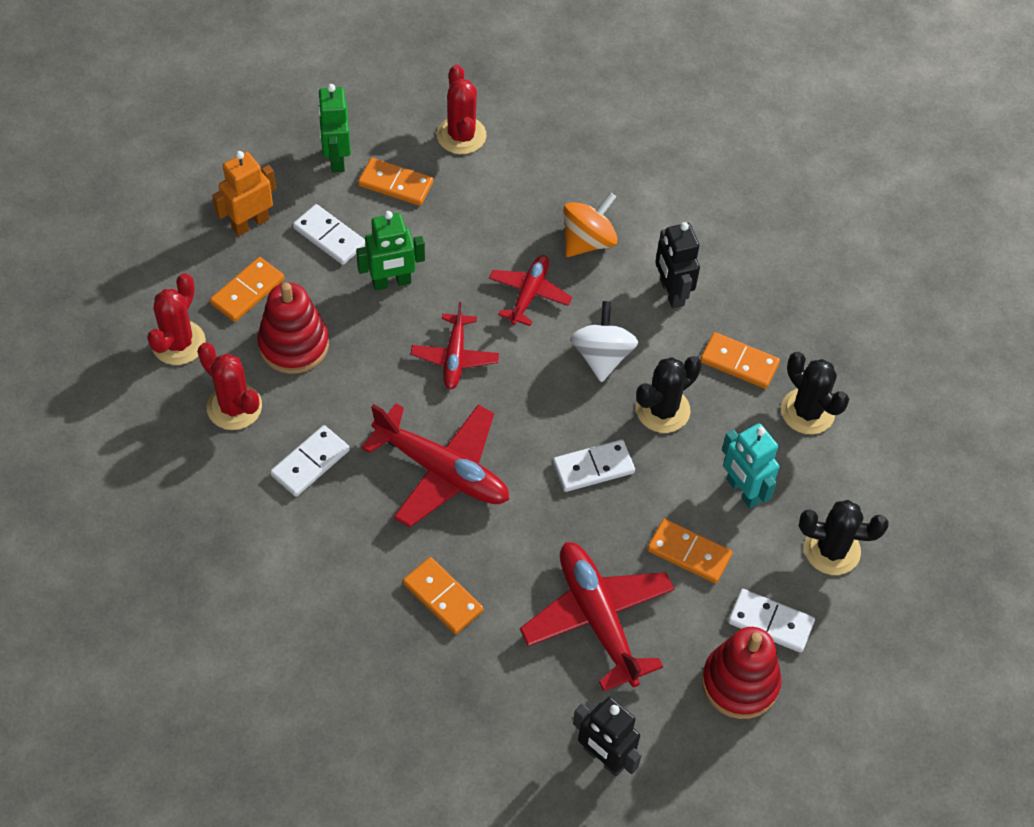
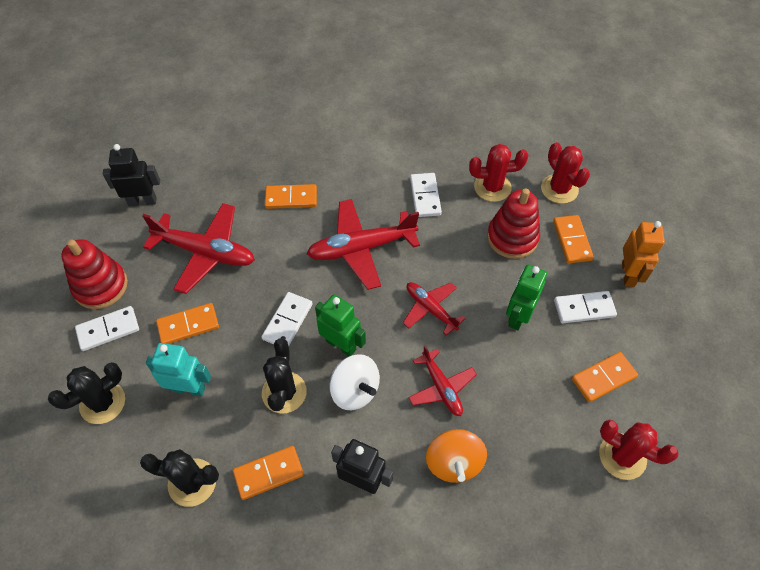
camera: 135 degrees right, 0 degrees up
green robot [317,84,351,173] -> green robot moved to [315,294,366,357]

